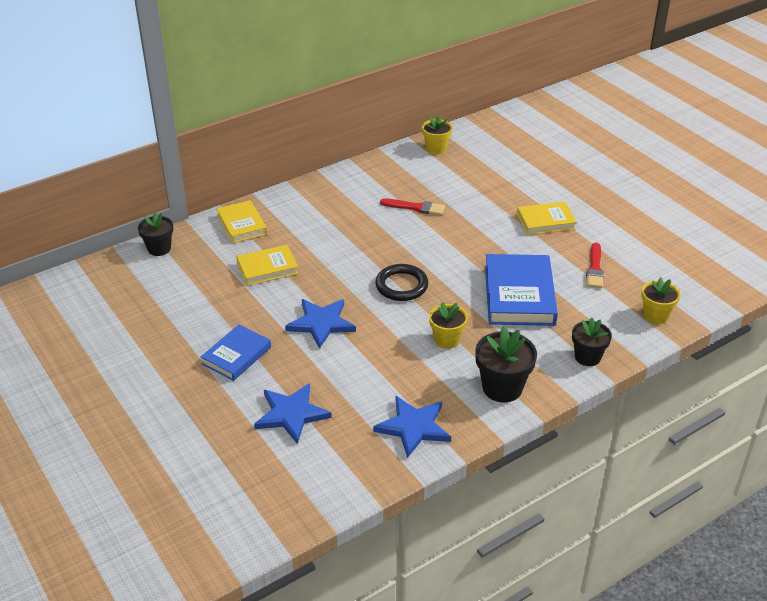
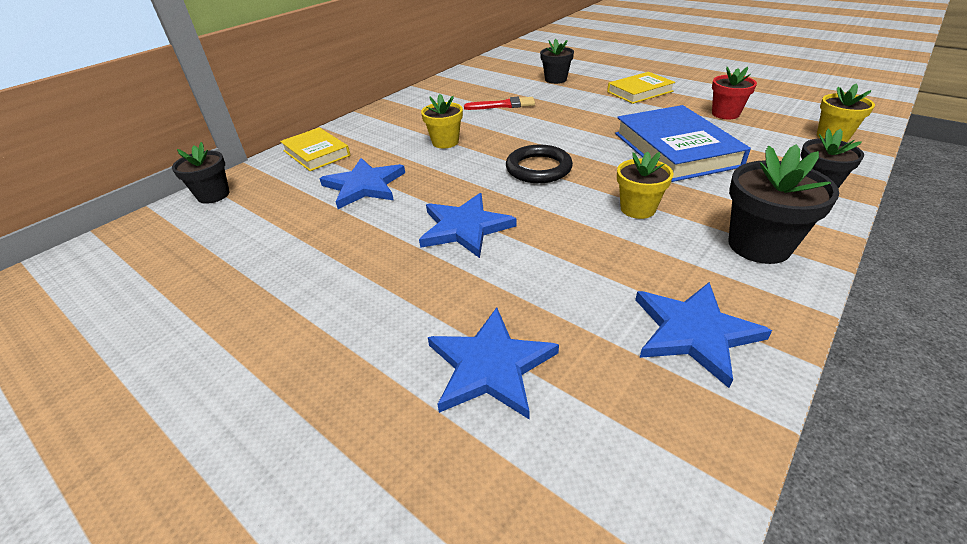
camera: 15 degrees left, 0 degrees up
blue book [201,324,271,381] -> none
yellow book [236,245,299,286] -> blue star [319,158,405,209]
yellow flower pot [422,115,453,154] -> yellow flower pot moved to [421,94,463,148]
red brush [586,243,604,288] -> red flower pot [712,67,757,119]
none -> black flower pot [540,39,574,84]

